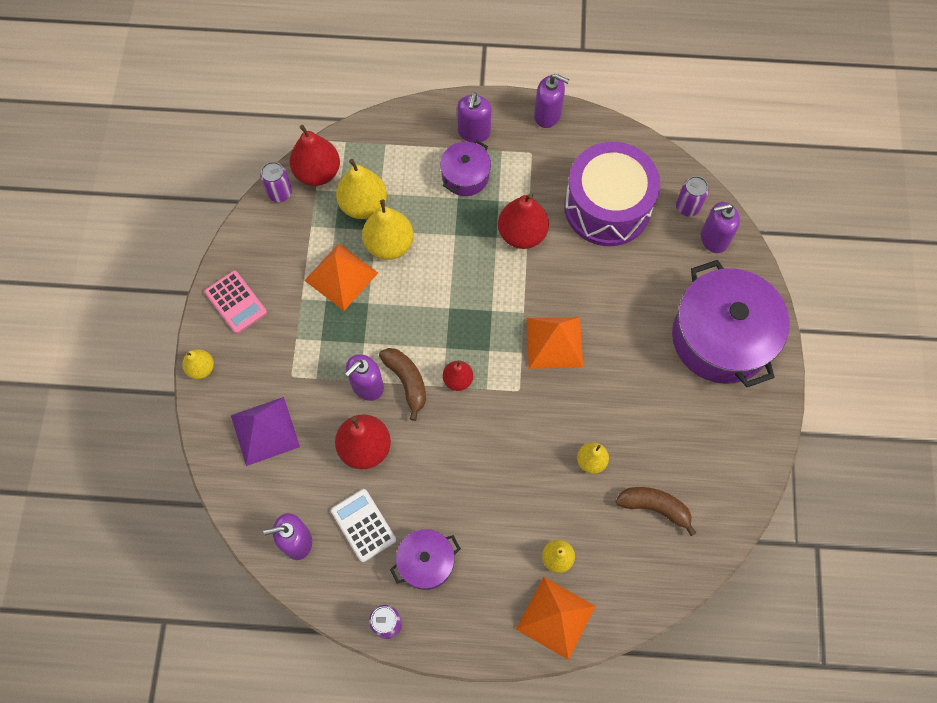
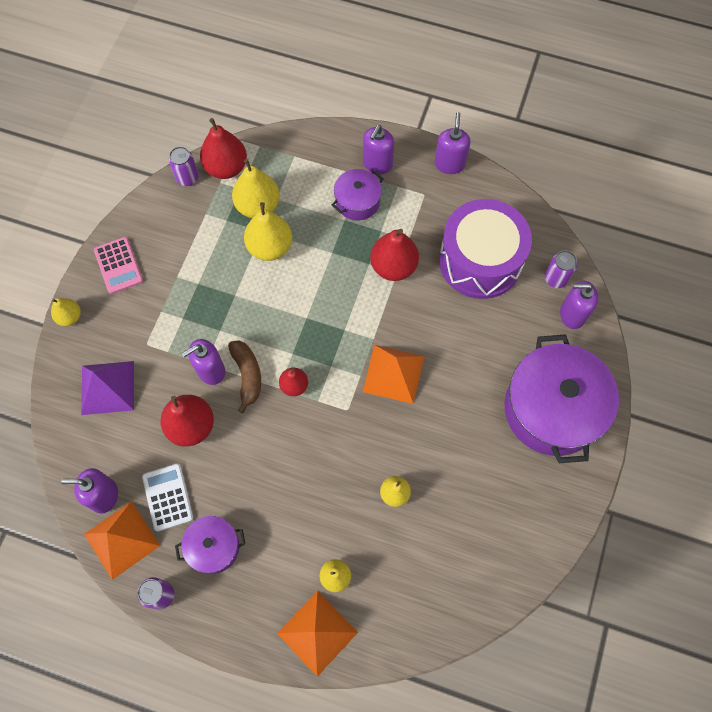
camera: 15 degrees right, 0 degrees up
orange pyramid [304,244,378,311] -> orange pyramid moved to [84,501,160,580]
purple soap dispenser [534,74,569,128] -> purple soap dispenser turned 120 degrees counterclockwise [435,112,471,174]
brown banana [616,487,696,536] -> none

